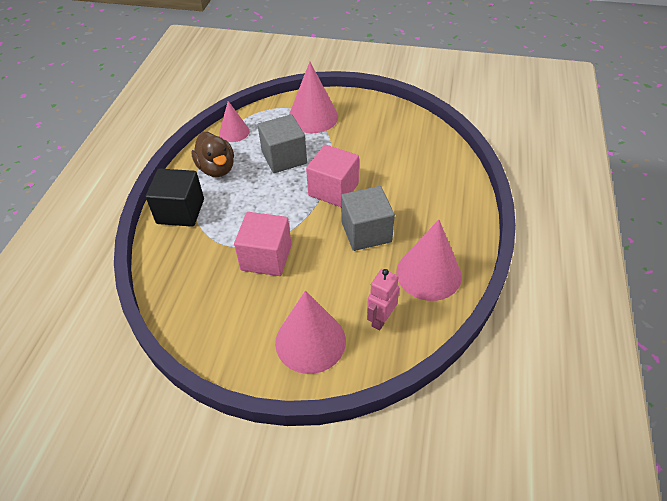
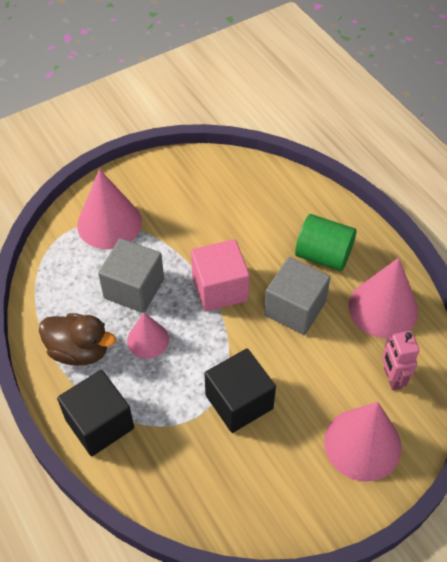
camera: 45 degrees left, 5 degrees up
pink cone [219,101,249,142] -> pink cone moved to [127,313,169,359]
pink cube [234,212,291,276] -> black cube [205,349,276,433]
none -> green cylinder [295,214,356,271]

